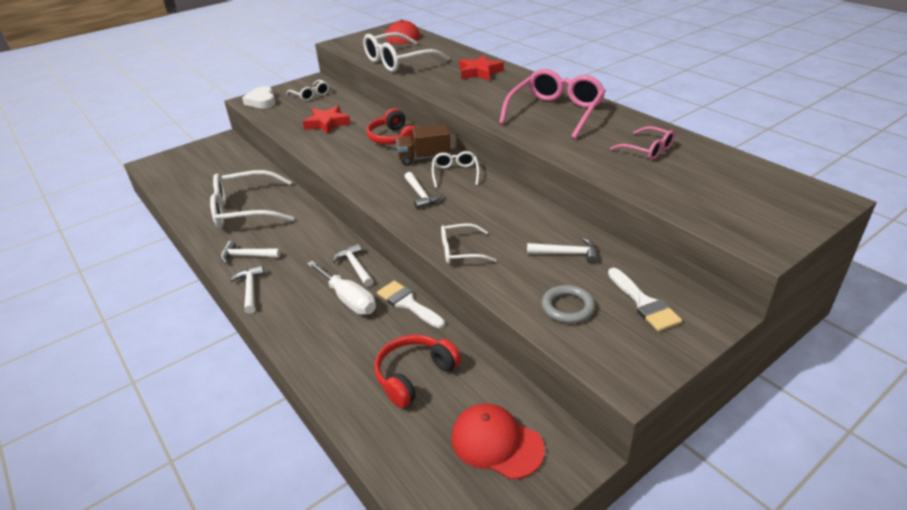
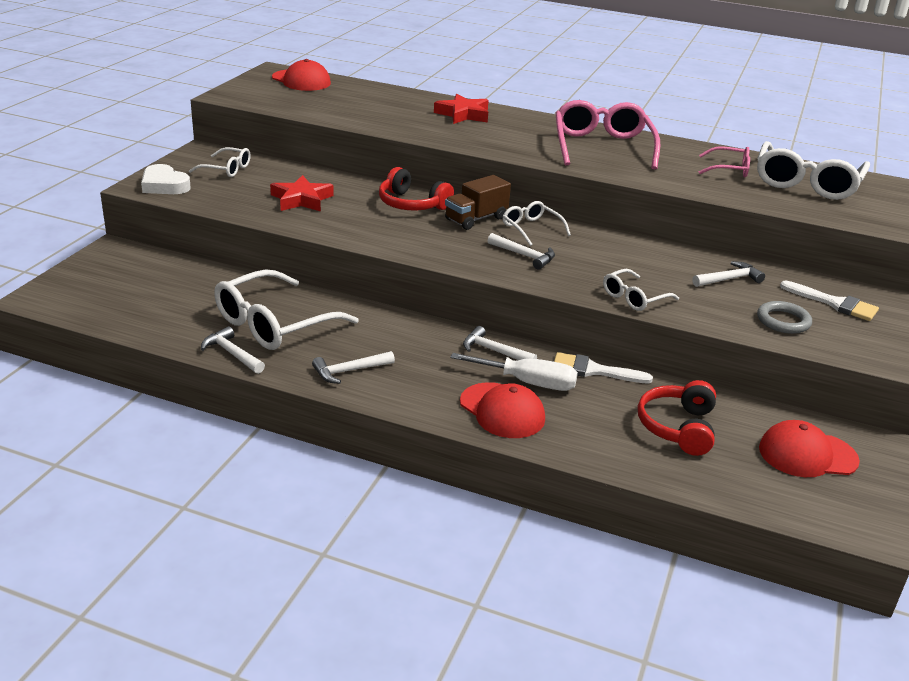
camera: 35 degrees left, 5 degrees down
white hammer [230,266,265,314] -> white hammer moved to [201,326,265,374]
white glasses [363,32,450,72] -> white glasses moved to [757,141,870,200]
none -> red cap [460,382,545,438]

